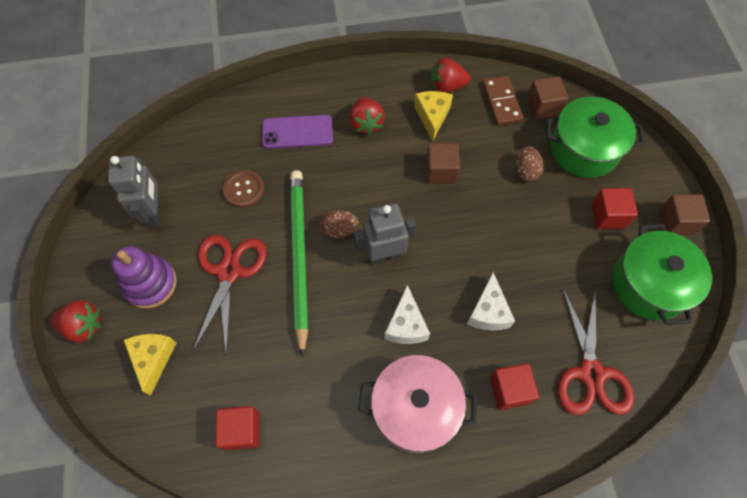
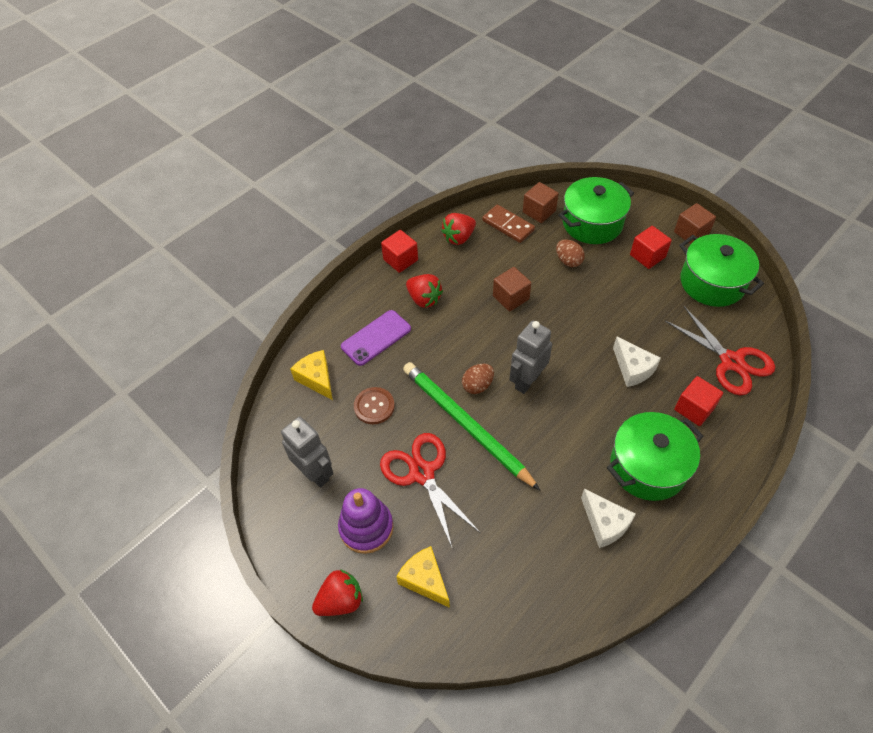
camera: 35 degrees left, 10 degrees down
red cube [216,406,259,451] -> red cube moved to [381,230,418,273]
pink pot [358,355,477,453] -> green pot [607,412,703,501]
white cheese [384,285,430,344] -> white cheese moved to [581,489,636,548]
yellow cheese [414,91,453,141] -> yellow cheese moved to [290,350,333,400]

